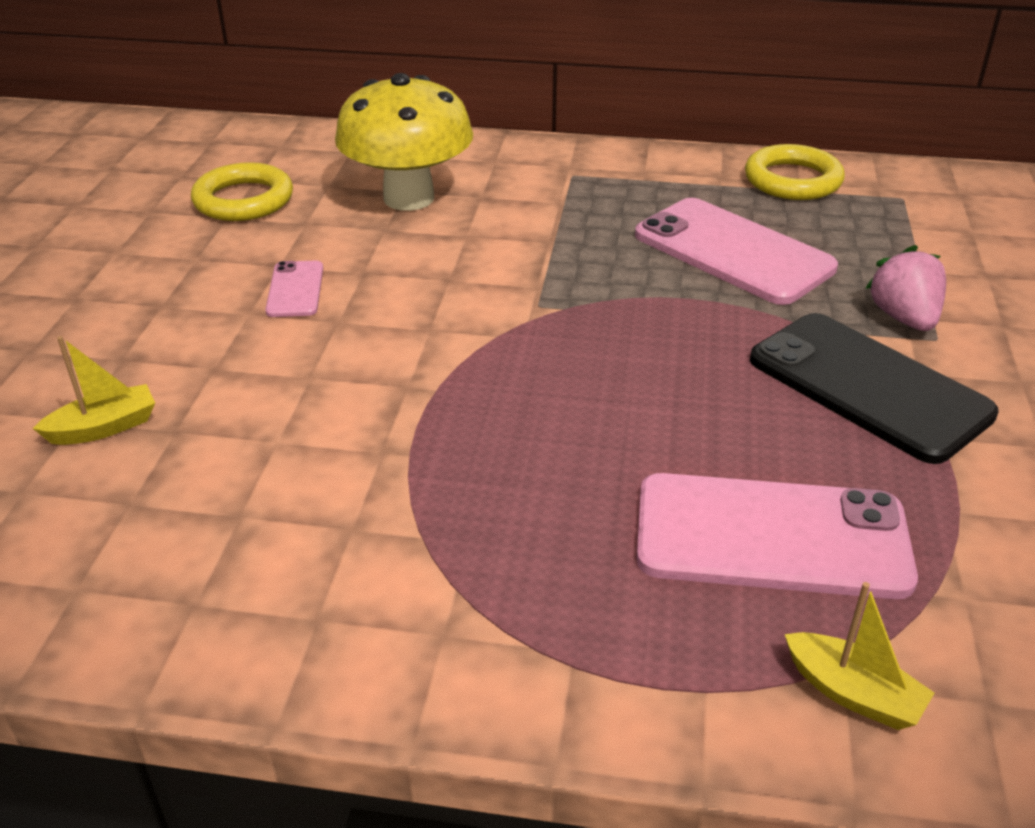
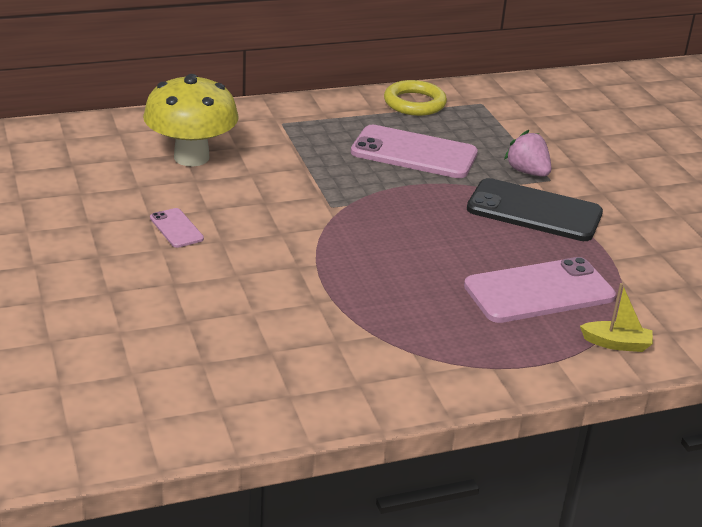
camera: 30 degrees left, 5 degrees down
yellow boat [33,336,155,445] -> none
yellow ring [191,162,293,221] -> none

